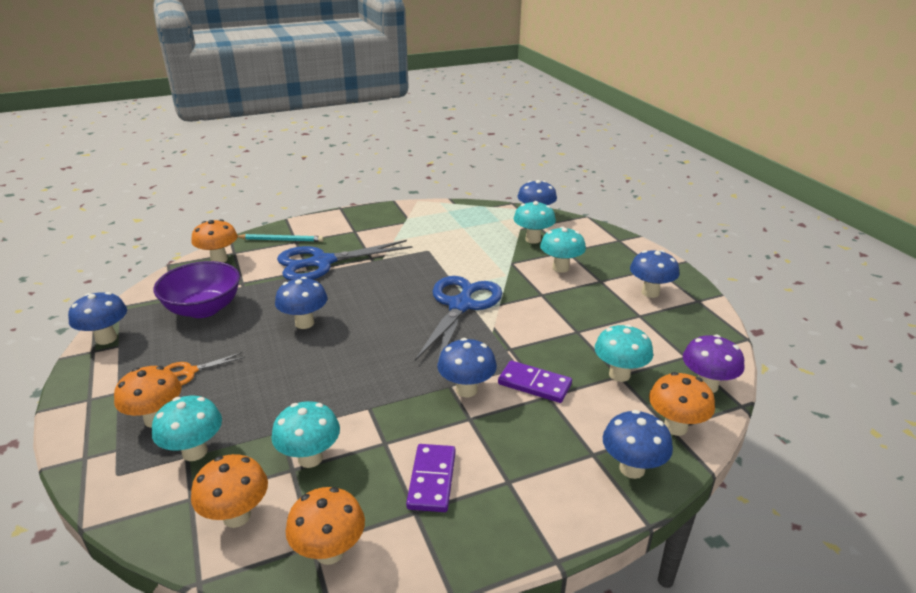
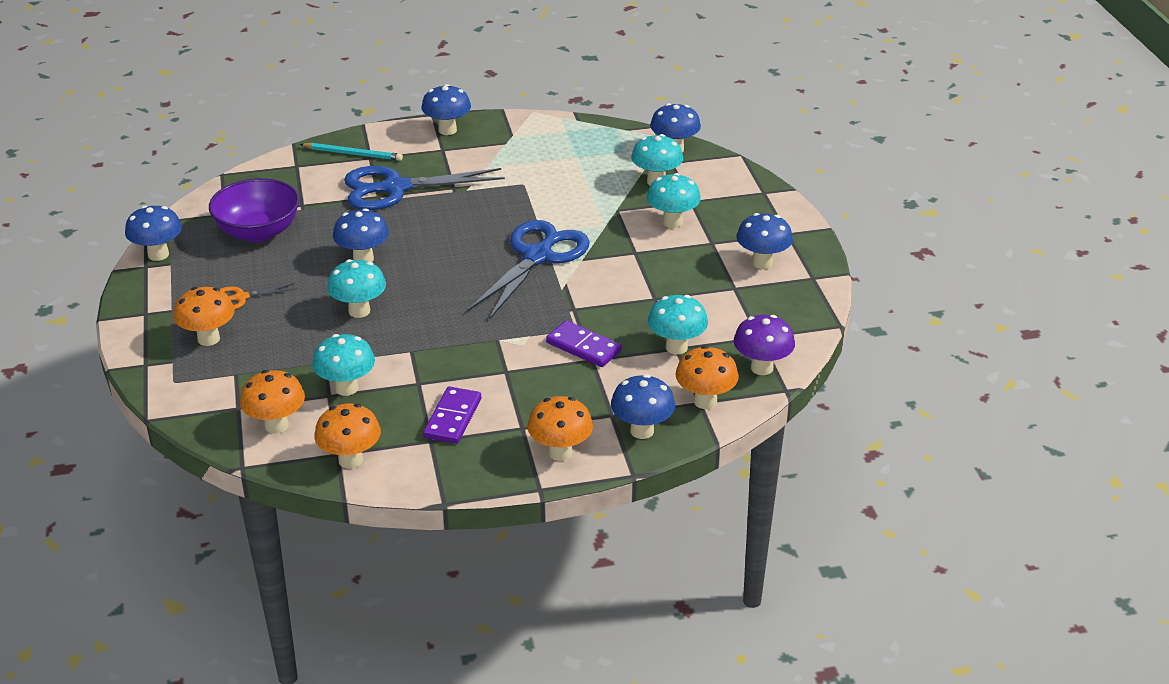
camera: 10 degrees right, 5 degrees up
turquoise mushroom [152,396,222,461] -> turquoise mushroom moved to [327,259,386,318]
orange mushroom [191,219,238,263] -> orange mushroom moved to [527,396,593,461]
blue mushroom [437,338,497,397] -> blue mushroom moved to [421,84,471,135]

